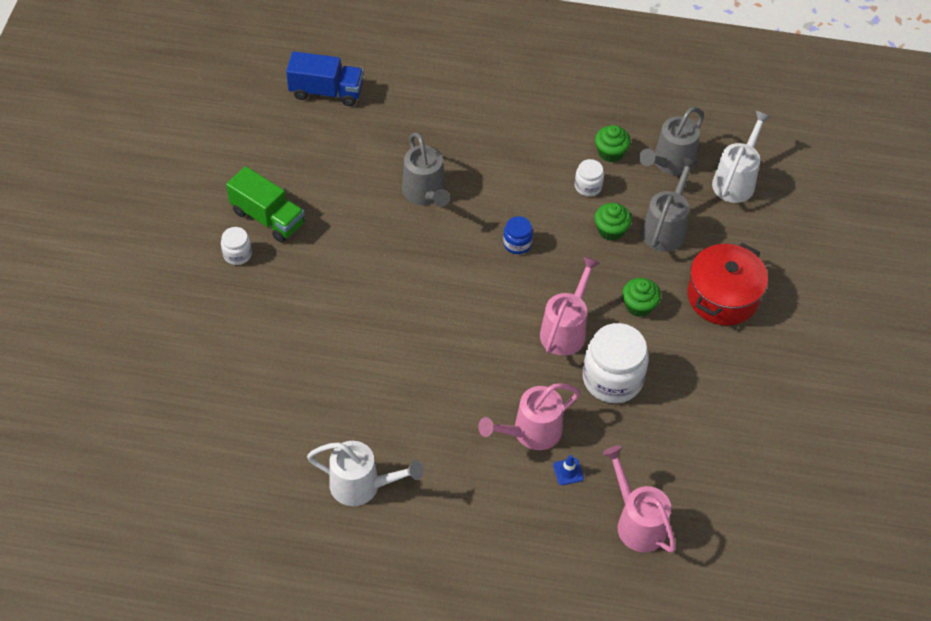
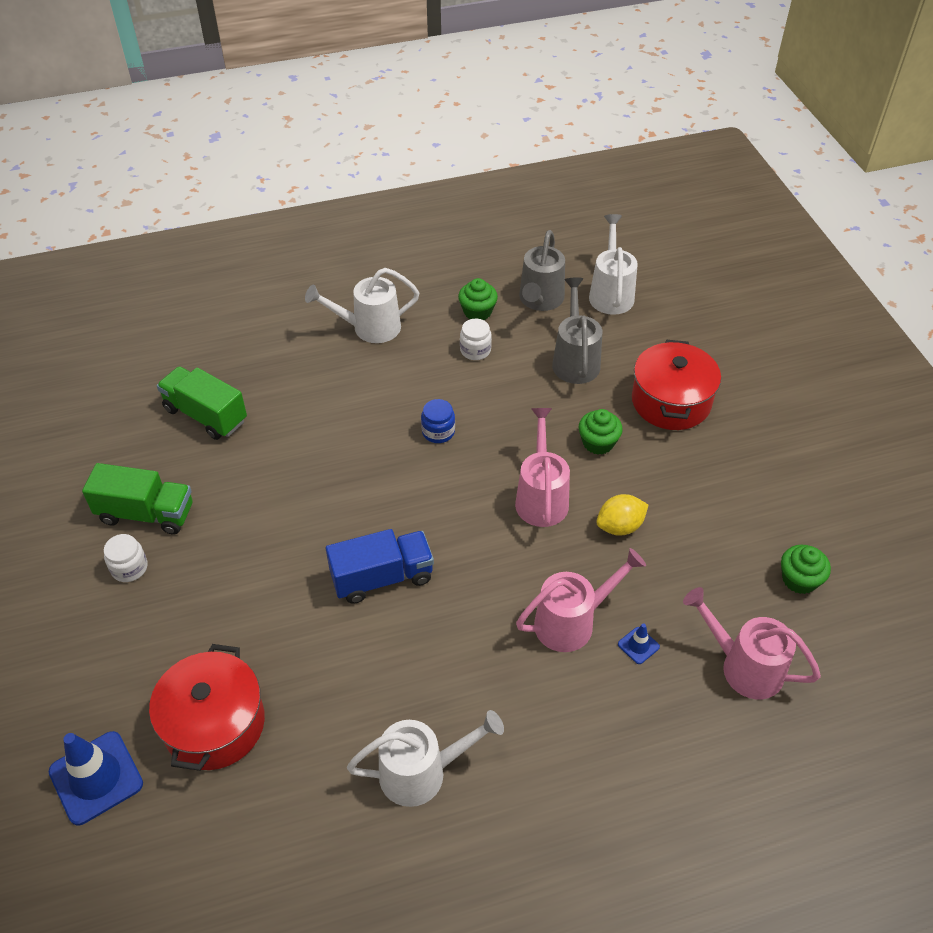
camera: 25 degrees left, 5 degrees down
blue truck [286,51,363,106] -> blue truck moved to [326,529,434,604]
grey watering can [402,132,450,207] -> none
pink watering can [478,383,580,450] -> pink watering can turned 150 degrees counterclockwise [516,548,646,652]
white jar [583,323,649,403] -> yellow lemon [596,494,648,536]
green cupcake [595,203,632,241] -> green cupcake moved to [781,545,831,594]
none -> blue traffic cone [49,731,143,825]
none -> red pot [149,644,265,771]
none -> green truck [157,366,247,440]
none -> white watering can [305,268,419,343]

